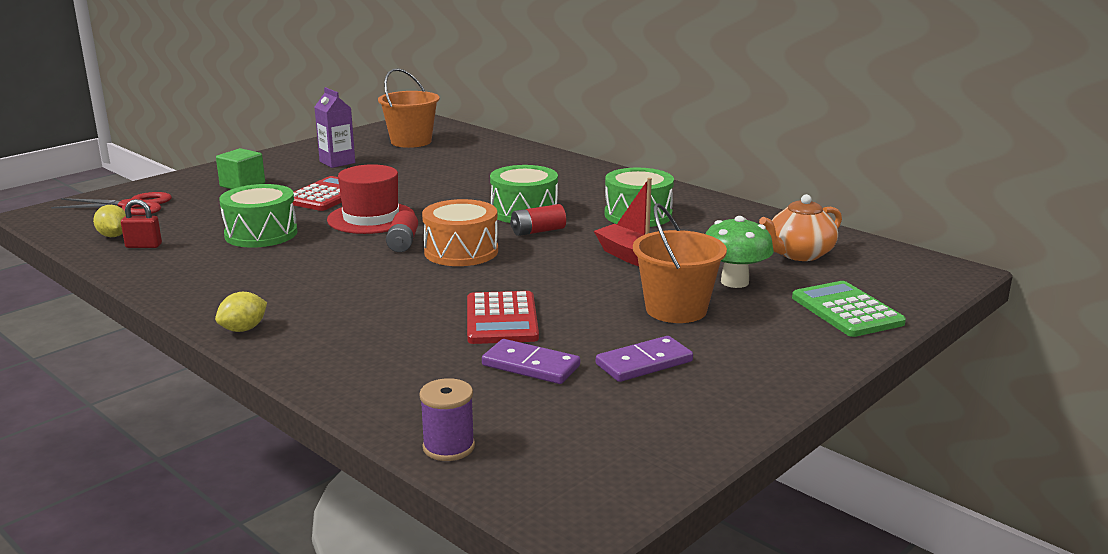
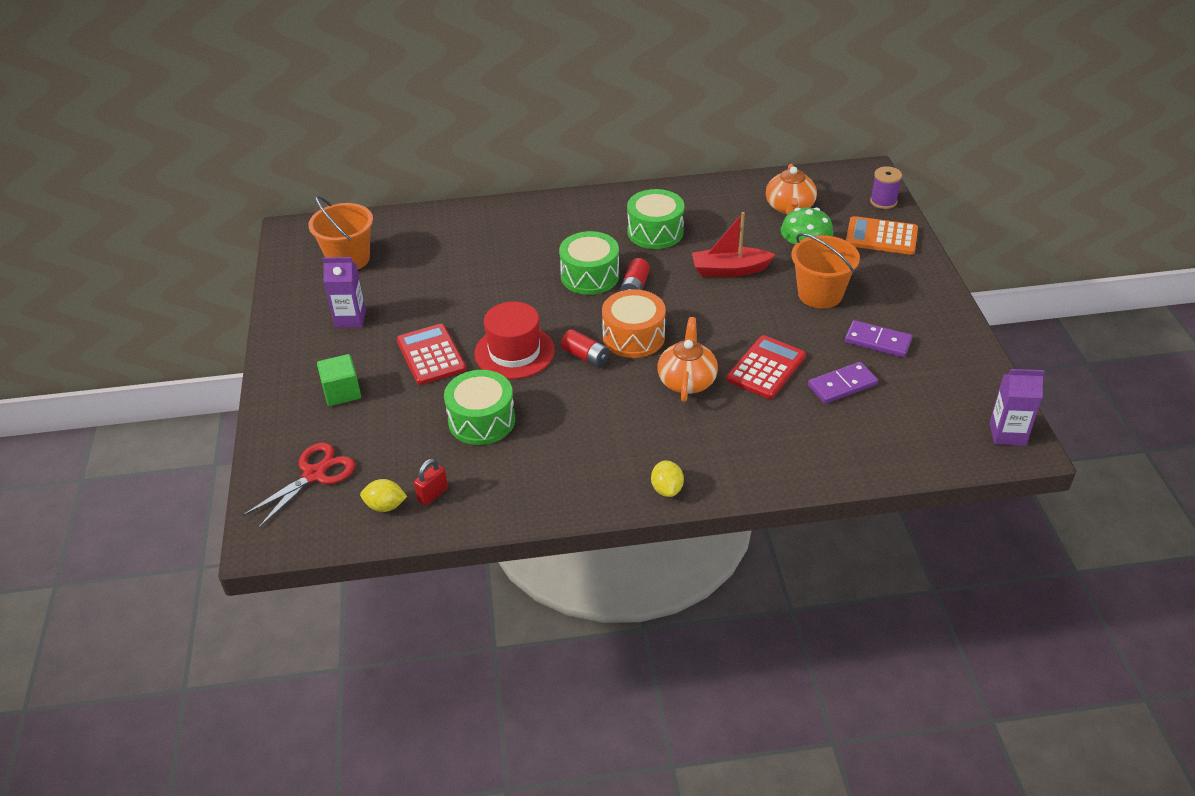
camera: 50 degrees left, 20 degrees up
purple spool [419,378,475,461] -> purple spool moved to [870,166,902,209]
red calculator [467,291,539,344] -> red calculator turned 90 degrees counterclockwise [726,335,806,399]
purple domino [596,336,693,382] -> purple domino turned 75 degrees counterclockwise [845,320,912,358]
green calculator [792,281,906,337] -> orange calculator [846,216,918,255]
none -> orange teapot [657,317,718,402]
none -> purple carton [989,369,1045,446]

